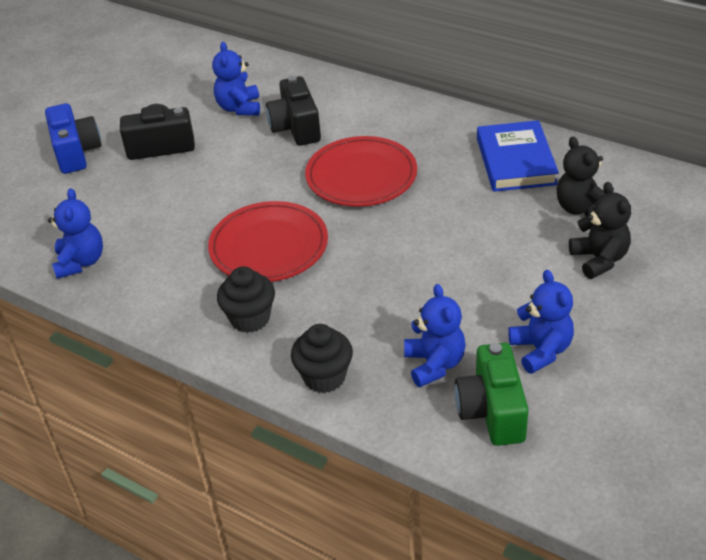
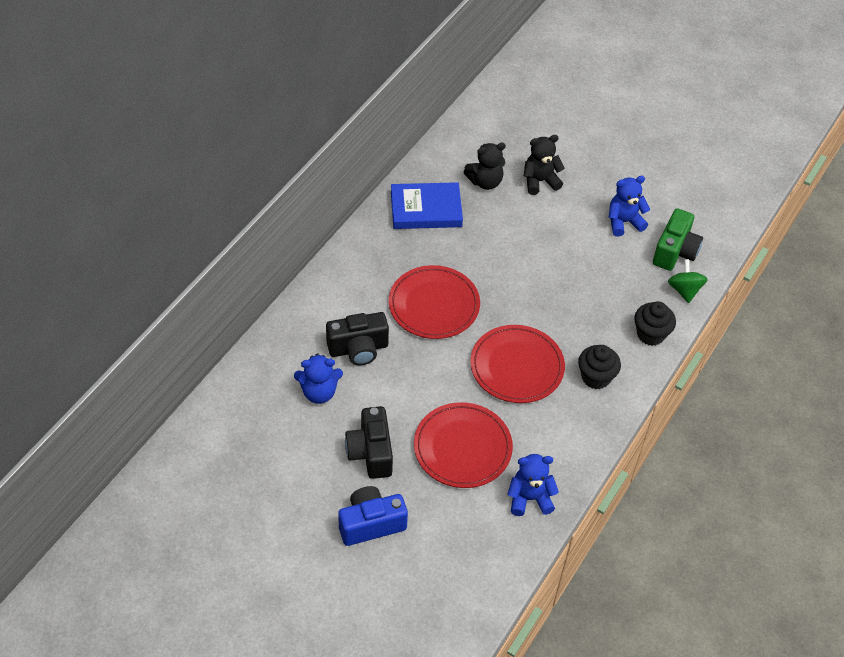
camera: 95 degrees left, 10 degrees up
blue teddy bear [404,284,466,387] -> none
green camera [455,343,529,446] -> green camera turned 60 degrees counterclockwise [653,208,703,271]
none -> red plate [414,402,513,488]
none -> green spinning top [668,259,708,303]

